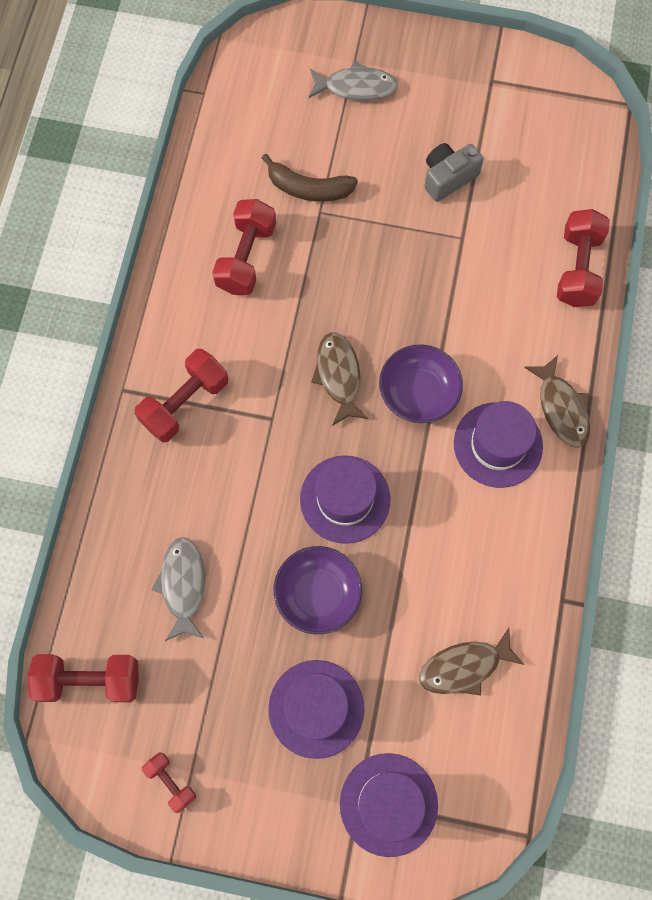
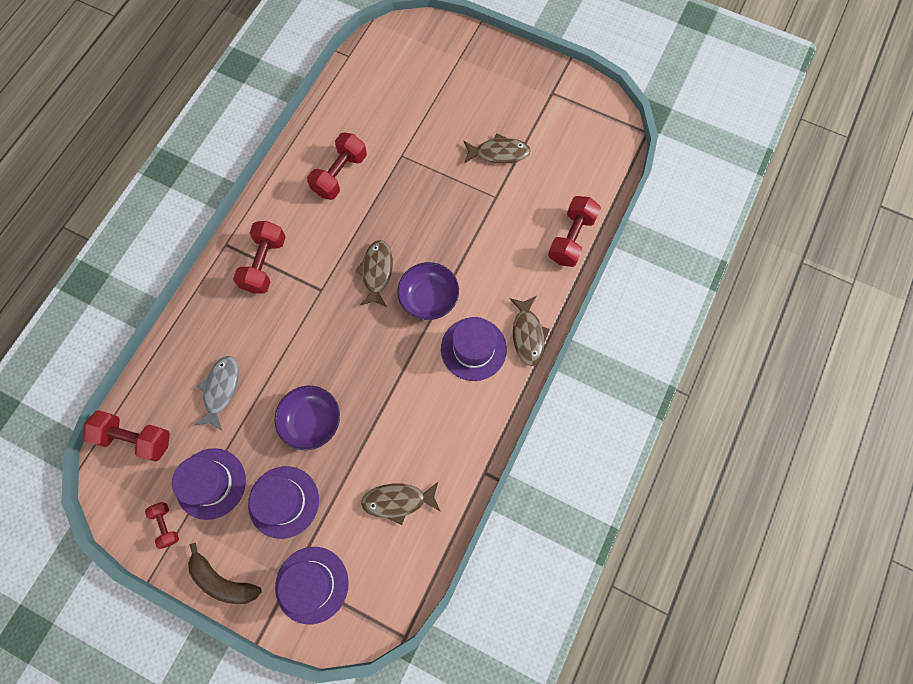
camera: 15 degrees right, 0 degrees up
red dumbbell [134,349,228,442] -> red dumbbell turned 45 degrees counterclockwise [233,221,286,294]
brown banana [262,154,358,202] -> brown banana moved to [188,543,262,604]
purple hat [300,455,390,544] -> purple hat moved to [172,448,246,520]
grey fish [309,61,398,101] -> none
grey camera [424,143,484,202] -> brown fish [464,133,531,164]

